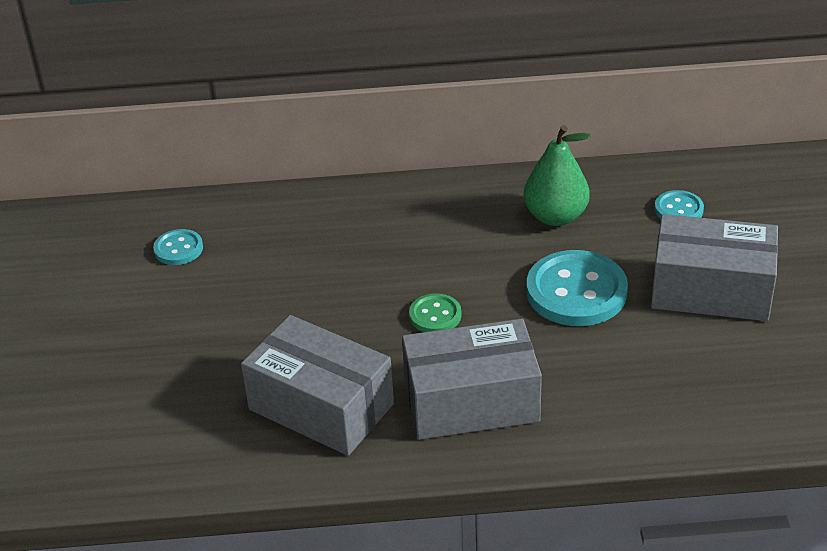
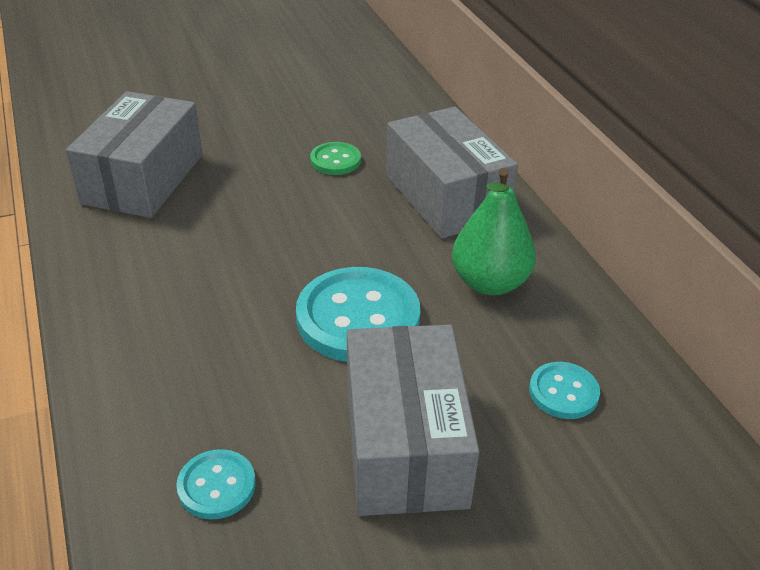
camera: 70 degrees right, 0 degrees up
turquoise button [153,229,203,265] -> turquoise button moved to [176,449,256,519]
grey box [402,319,542,440] -> grey box moved to [386,107,518,239]
green button [409,293,462,332] -> green button moved to [310,142,361,175]

